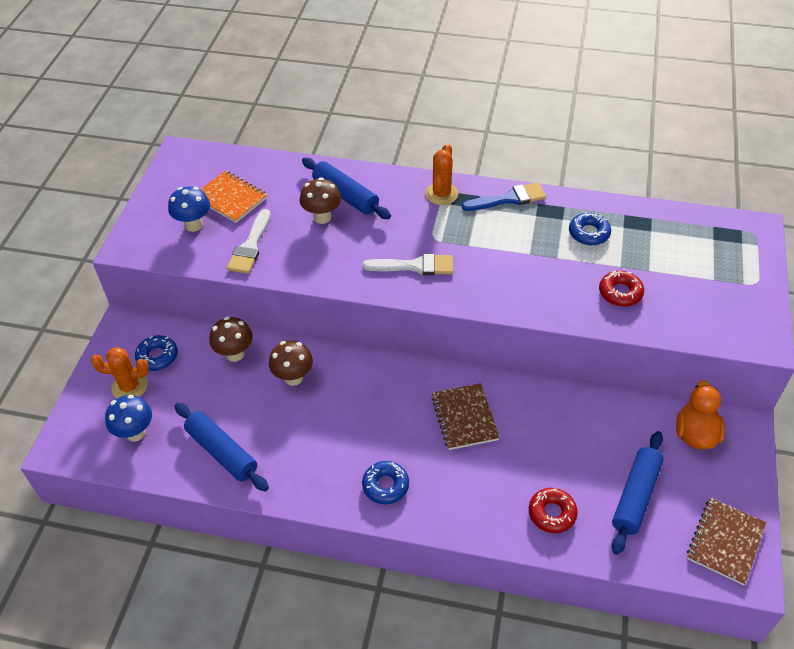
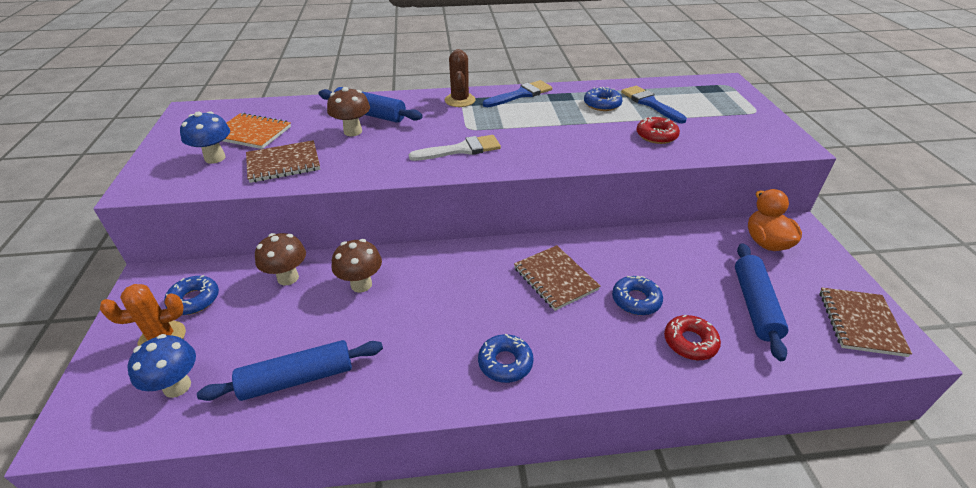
camera: 20 degrees left, 10 degrees down
blue rolling pin [175,403,269,491] -> blue rolling pin turned 45 degrees counterclockwise [197,340,383,401]
white brush [227,209,271,274] -> brown notebook [246,140,320,183]
orange cactus [425,144,458,205] -> brown cactus [445,49,476,107]
none -> blue donut [612,276,663,315]
none -> blue brush [621,86,687,123]

